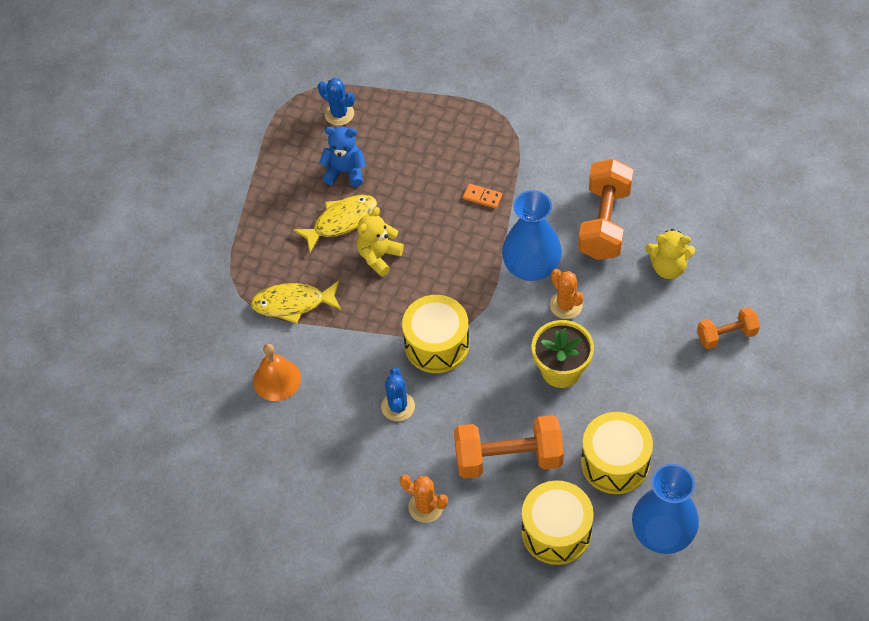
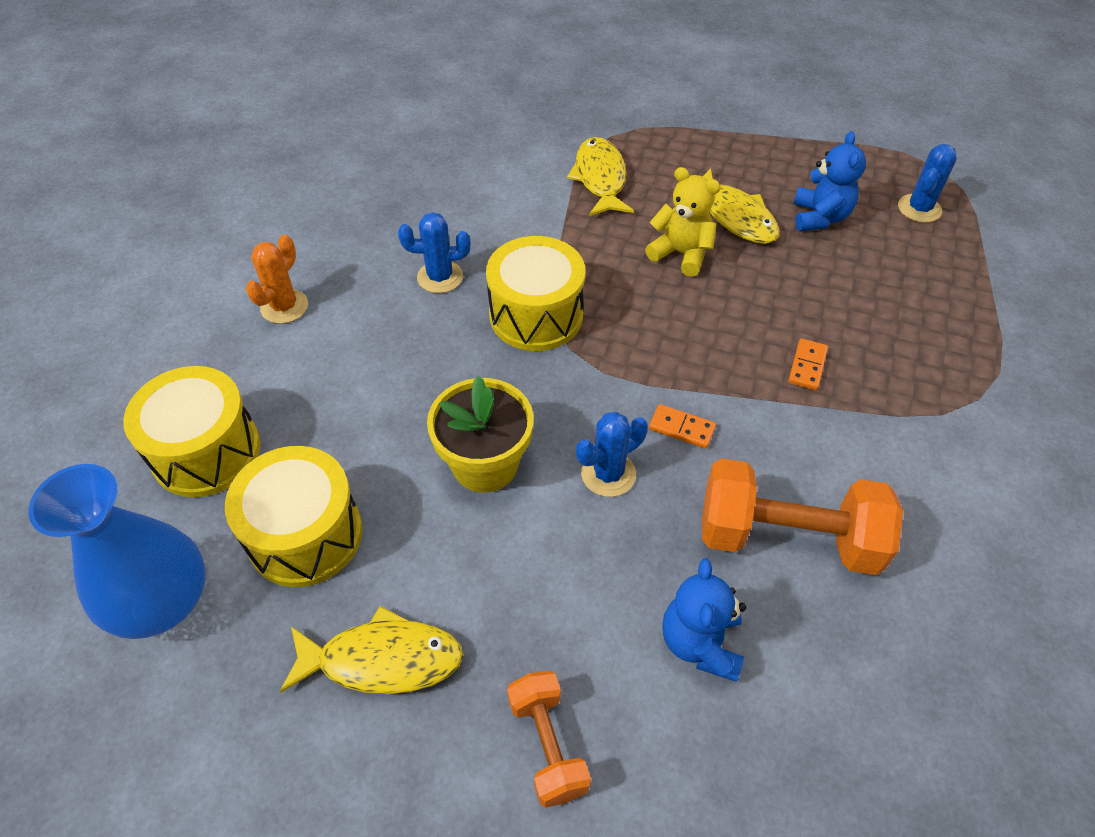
camera: 85 degrees right, 5 degrees down
orange bell [253,344,301,401] -> none
orange dumbbell [454,415,564,479] -> none
blue vase [502,190,562,281] -> orange domino [649,404,716,449]
orange cactus [550,269,584,319] -> blue cactus [576,412,648,497]
yellow teddy bear [645,229,695,279] -> blue teddy bear [662,558,746,682]
none -> yellow fish [280,606,463,694]

